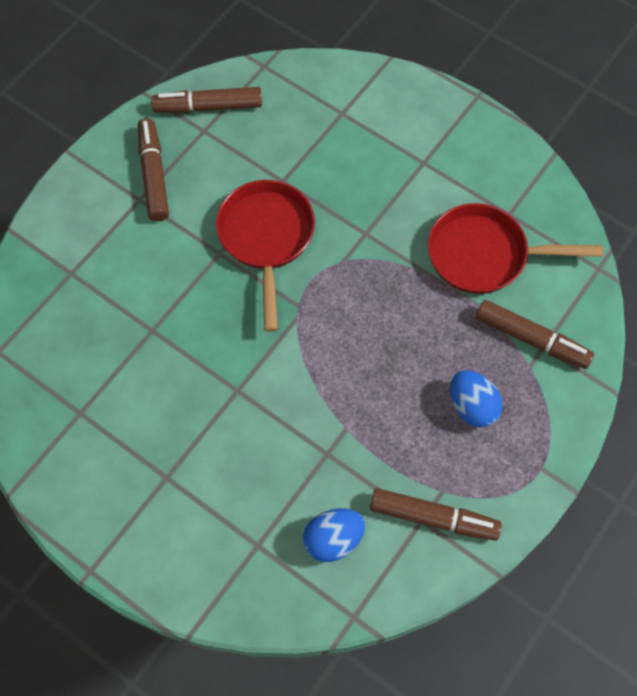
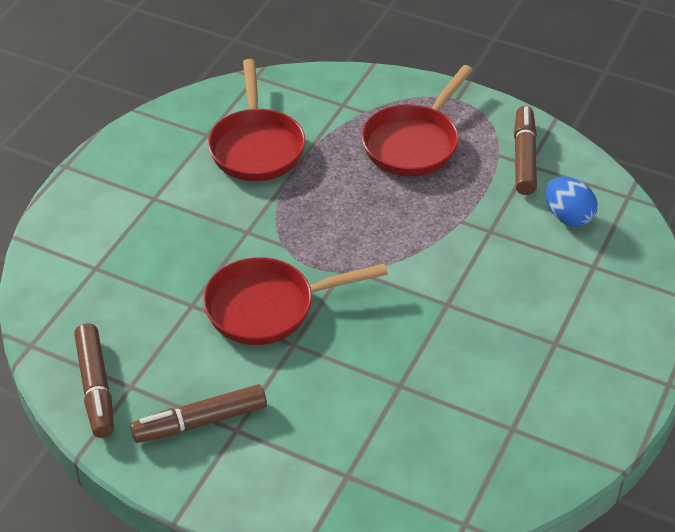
camera: 100 degrees left, 20 degrees down
blue egg [450,370,503,428] -> red pan [361,65,473,176]
brown marker [476,300,594,369] -> none

